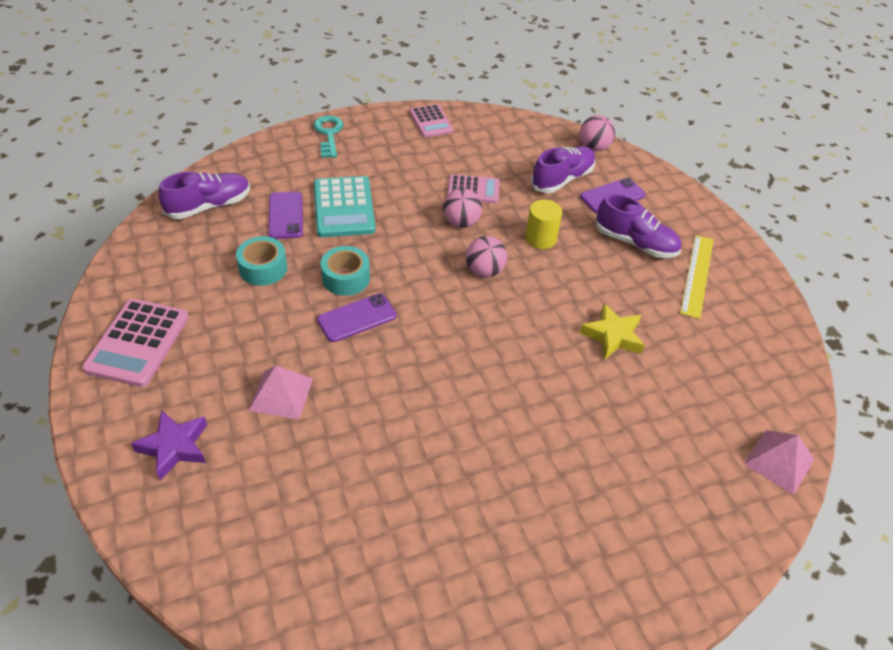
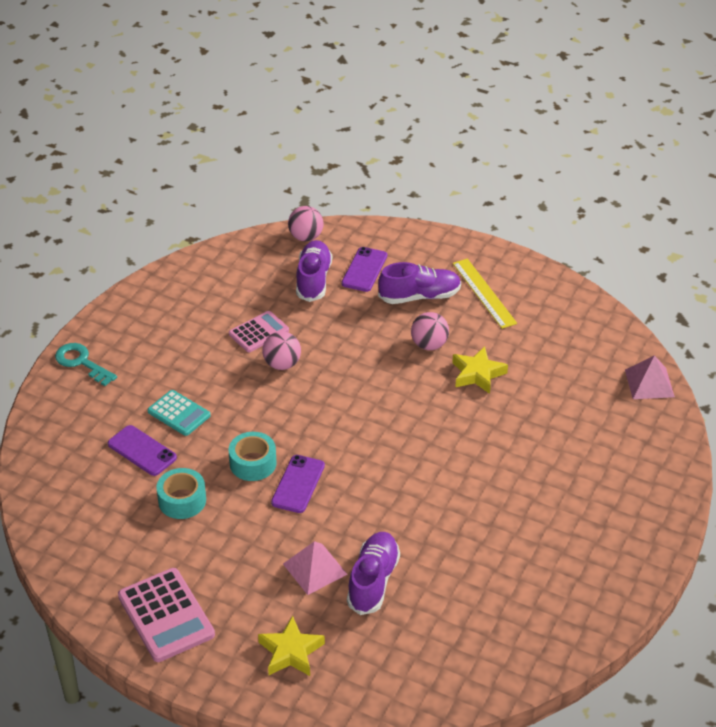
camera: 40 degrees left, 5 degrees down
purple star [131,410,207,480] -> yellow star [258,616,325,676]
purple shoe [158,171,250,219] -> purple shoe moved to [347,532,400,615]
turquoise calculator [314,176,375,237] -> turquoise calculator [147,390,211,436], size x0.64
pink calculator [409,104,453,138] -> none
pink ball [466,236,507,277] -> pink ball moved to [411,312,449,350]
yellow cylinder [525,199,563,249] -> none

